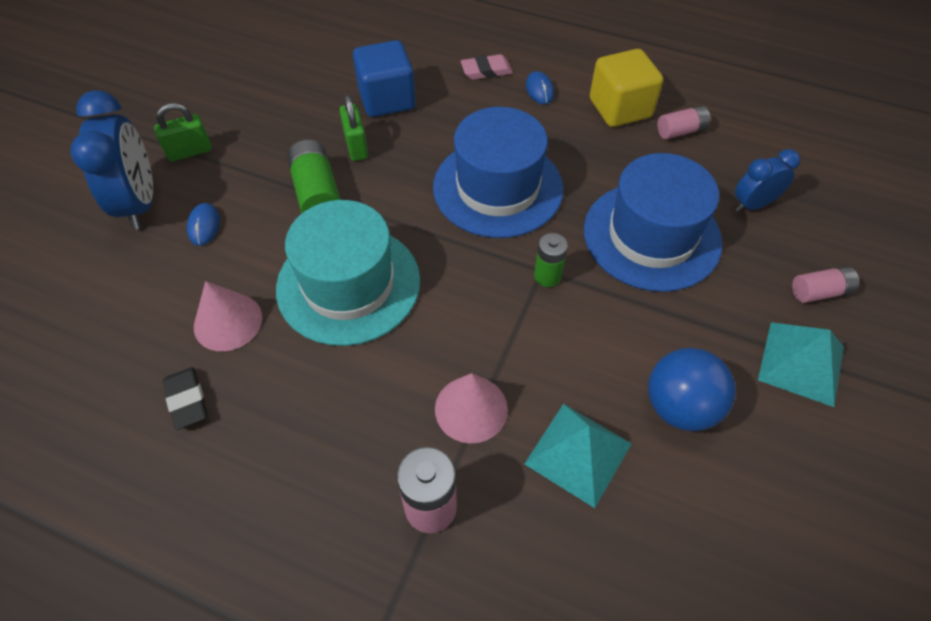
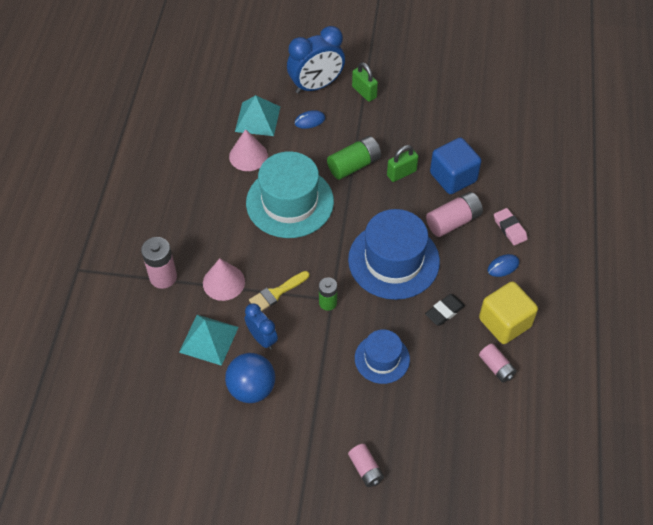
camera: 75 degrees right, 0 degrees up
black eraser [163,367,208,430] -> black eraser moved to [425,294,465,326]
blue hat [584,153,722,292] -> blue hat [355,329,410,384], size x0.57
blue clock [735,149,800,212] -> blue clock moved to [245,303,278,350]
turquoise pyramid [758,322,844,407] -> turquoise pyramid moved to [235,95,280,136]
none -> yellow brush [249,271,310,311]
none -> pink battery [426,192,483,237]

